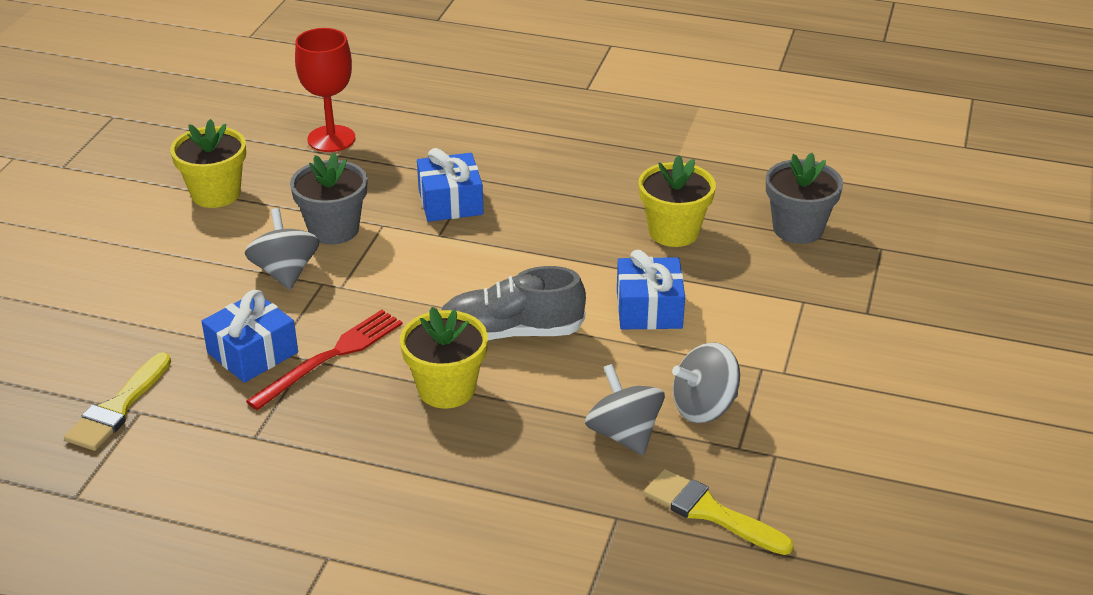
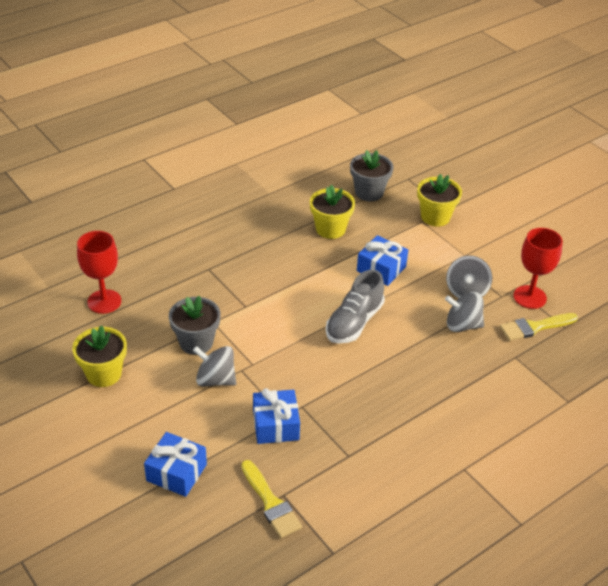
camera: 55 degrees left, 5 degrees up
red fork [246,310,403,410] -> none
yellow flower pot [400,307,488,409] -> yellow flower pot moved to [417,174,462,226]
blue gift [417,148,483,222] -> blue gift moved to [144,432,207,497]
none -> red goblet [514,228,563,309]

